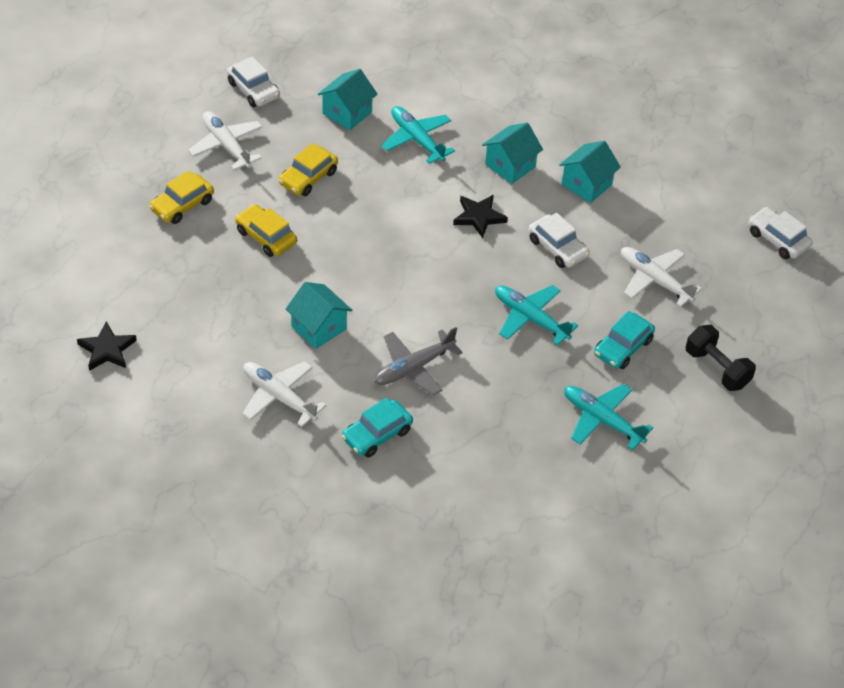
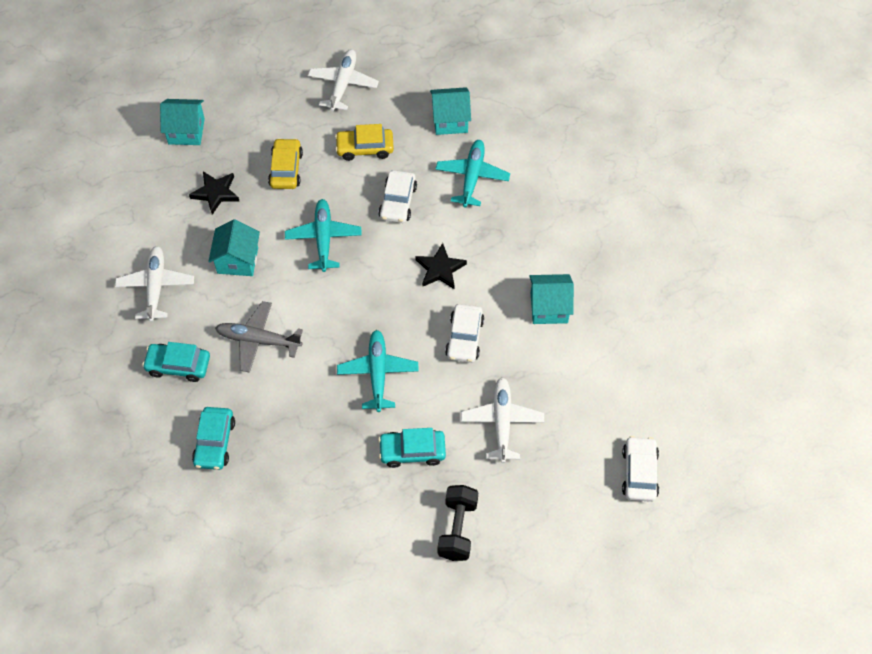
camera: 50 degrees right, 10 degrees up
black star [77,321,137,371] -> black star moved to [189,172,239,215]
yellow car [149,171,214,224] -> none
white car [227,57,280,107] -> white car moved to [378,170,417,223]
turquoise house [482,123,543,184] -> turquoise house moved to [160,99,205,145]
turquoise plane [564,384,653,451] -> turquoise plane moved to [285,199,362,272]
none -> turquoise car [192,407,235,470]

